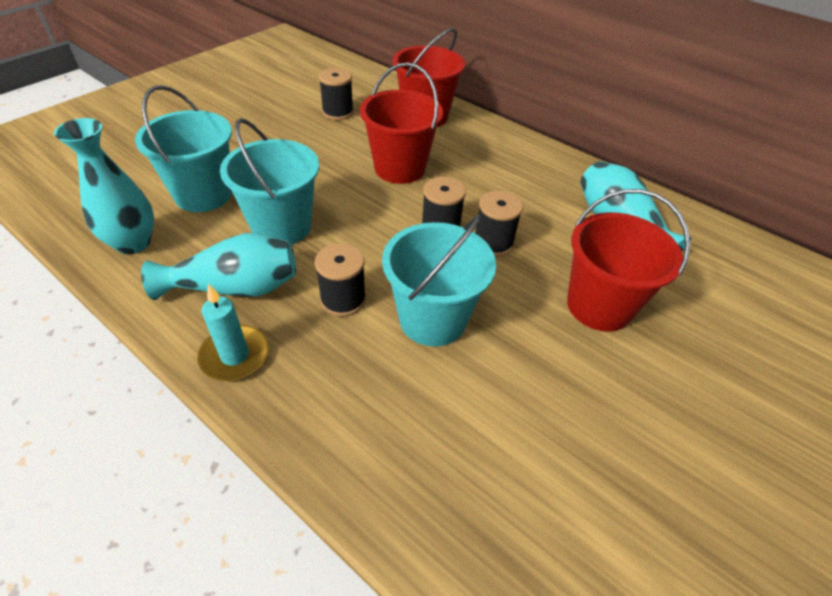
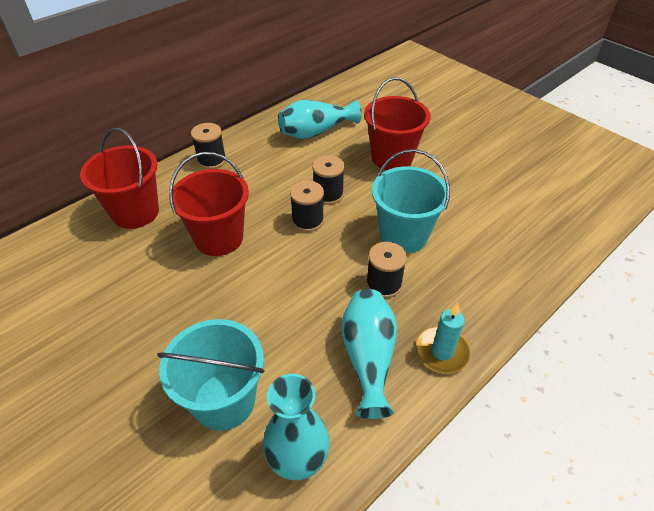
camera: 80 degrees left, 0 degrees up
turquoise bucket [220,118,319,245] -> none
black spool [319,68,354,120] -> black spool moved to [191,123,226,169]

